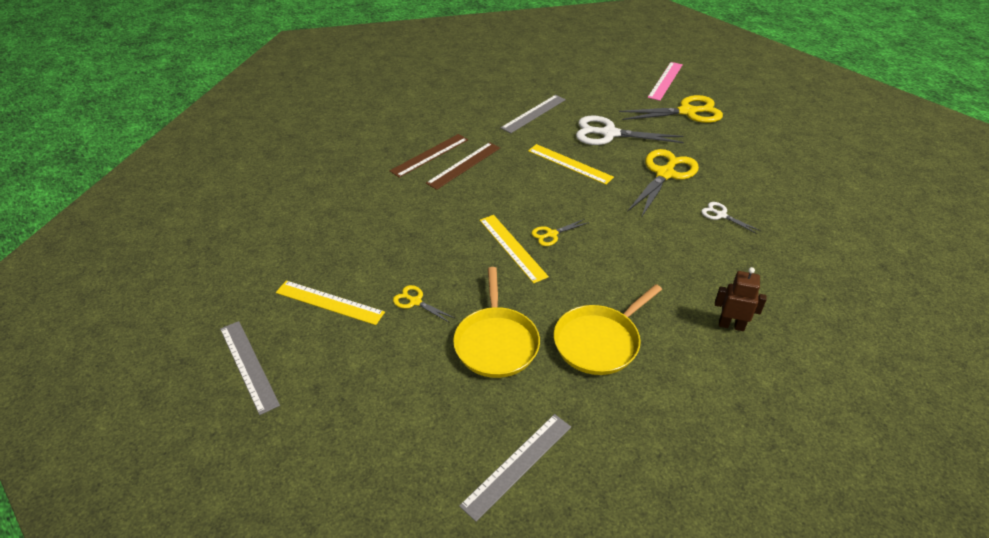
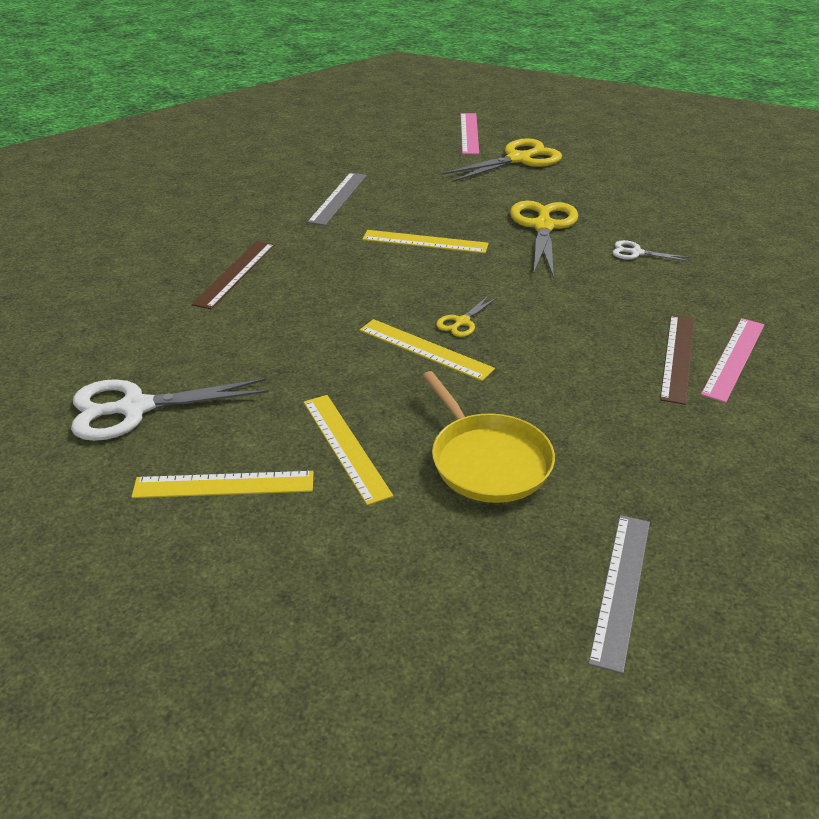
camera: 25 degrees left, 5 degrees down
grey ruler [220,321,280,415] -> none
yellow scissors [393,285,455,323] -> yellow ruler [304,395,393,505]
brown ruler [426,142,500,190] -> brown ruler moved to [660,315,694,405]
yellow pan [554,284,662,375] -> none
white scissors [576,115,684,145] -> white scissors moved to [71,378,269,441]
brown robot [715,267,767,331] -> pink ruler [701,318,764,403]

